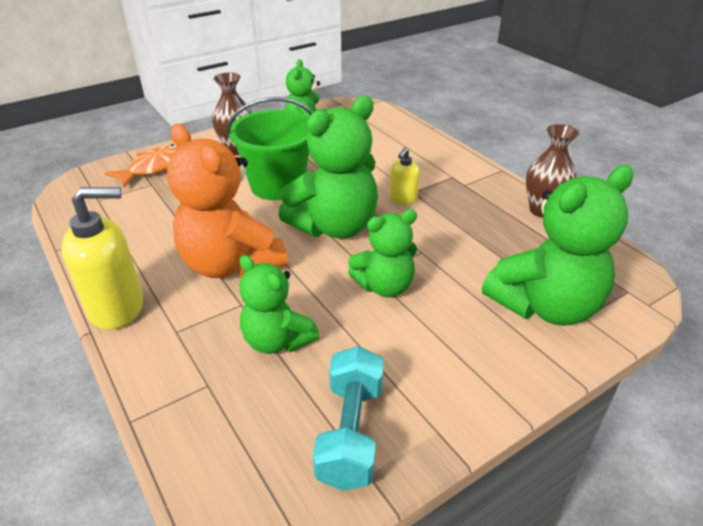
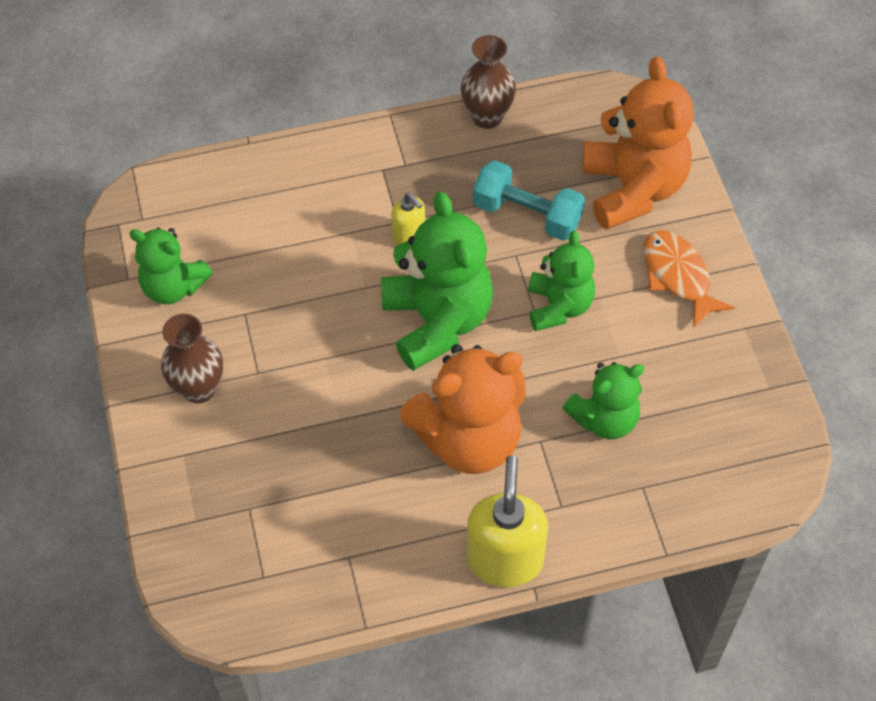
camera: 70 degrees left, 20 degrees up
orange fish [105,144,178,187] -> orange fish moved to [644,230,735,329]
green bucket [227,97,312,200] -> none
turquoise dumbbell [313,346,384,491] -> turquoise dumbbell moved to [473,160,585,241]
green teddy bear [482,165,634,326] -> orange teddy bear [582,56,694,230]

